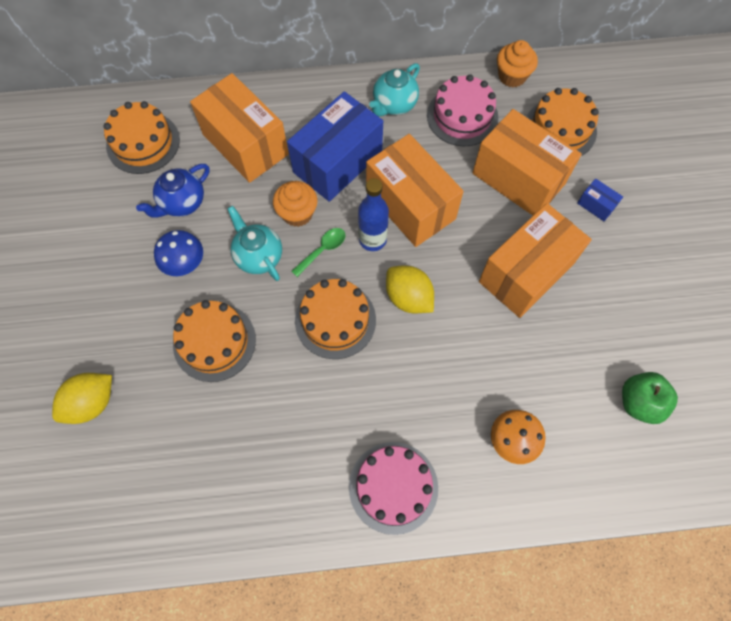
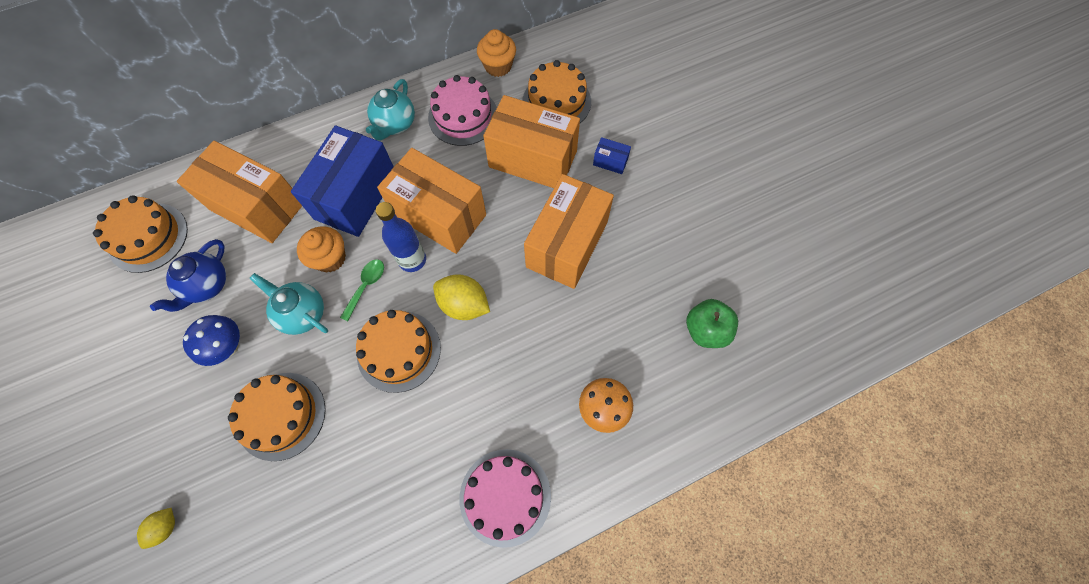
camera: 20 degrees left, 0 degrees up
yellow lemon [52,373,112,424] -> yellow lemon [137,508,175,549], size x0.57

